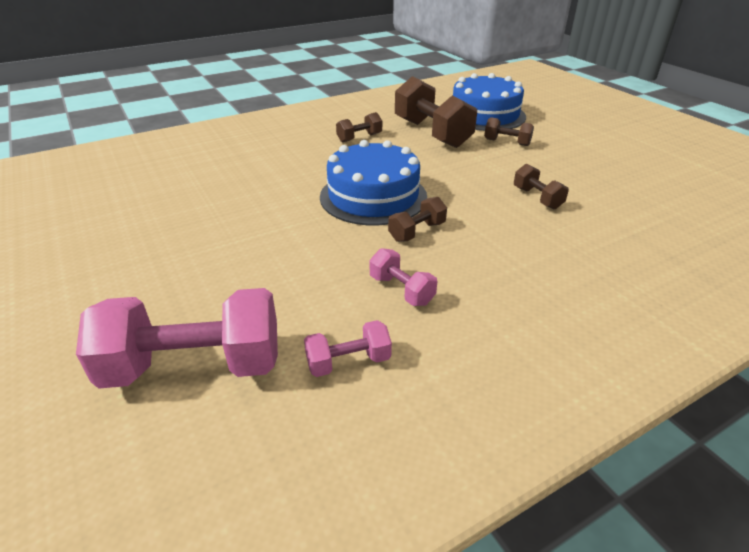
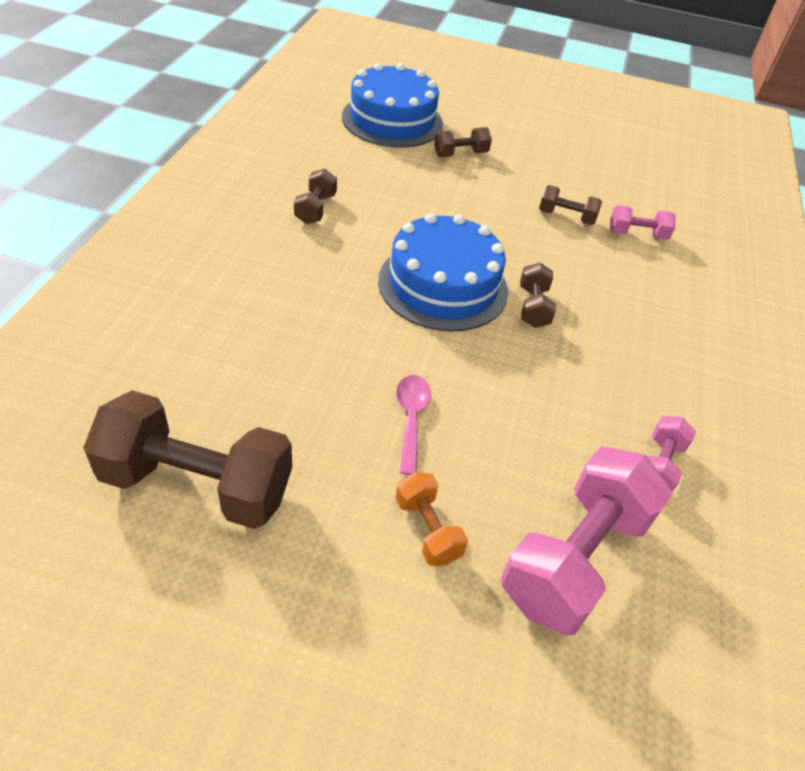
camera: 50 degrees left, 10 degrees up
pink dumbbell [370,248,437,306] -> pink dumbbell moved to [610,205,676,240]
brown dumbbell [395,76,477,148] -> brown dumbbell moved to [83,390,292,529]
none -> orange dumbbell [395,472,468,566]
none -> pink spoon [396,375,431,475]

